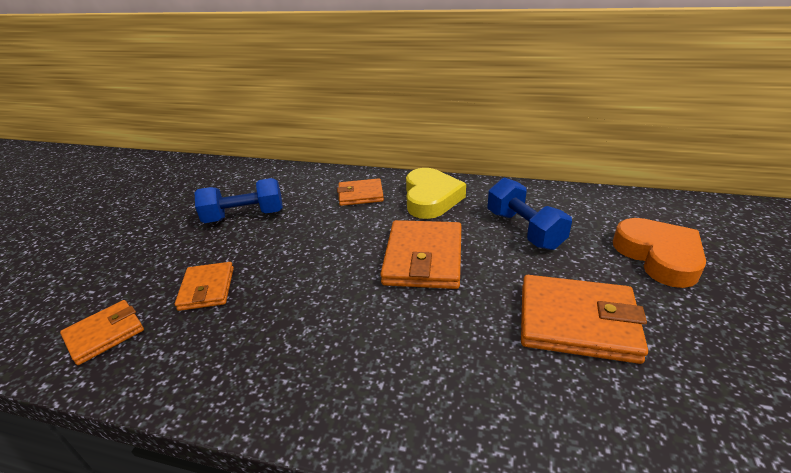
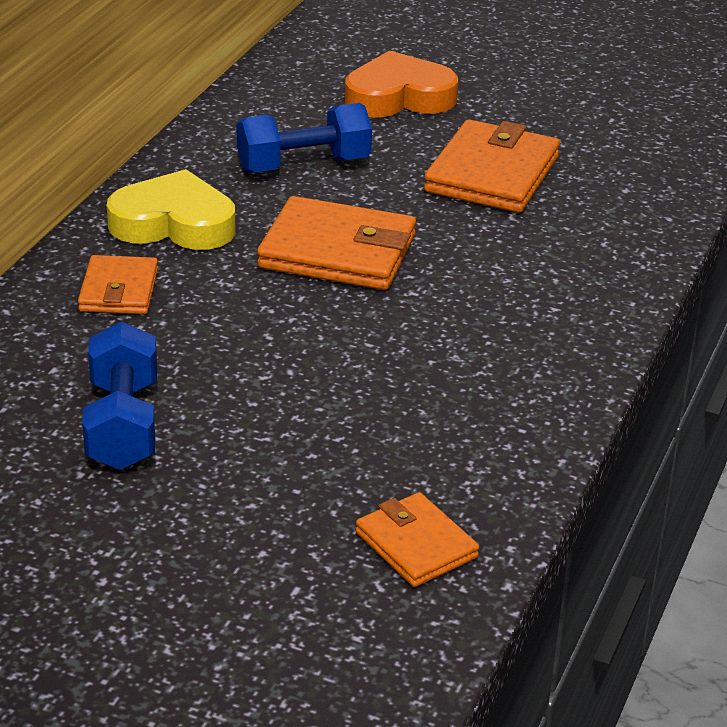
camera: 85 degrees left, 0 degrees up
orange wallet [175,262,234,311] -> none

